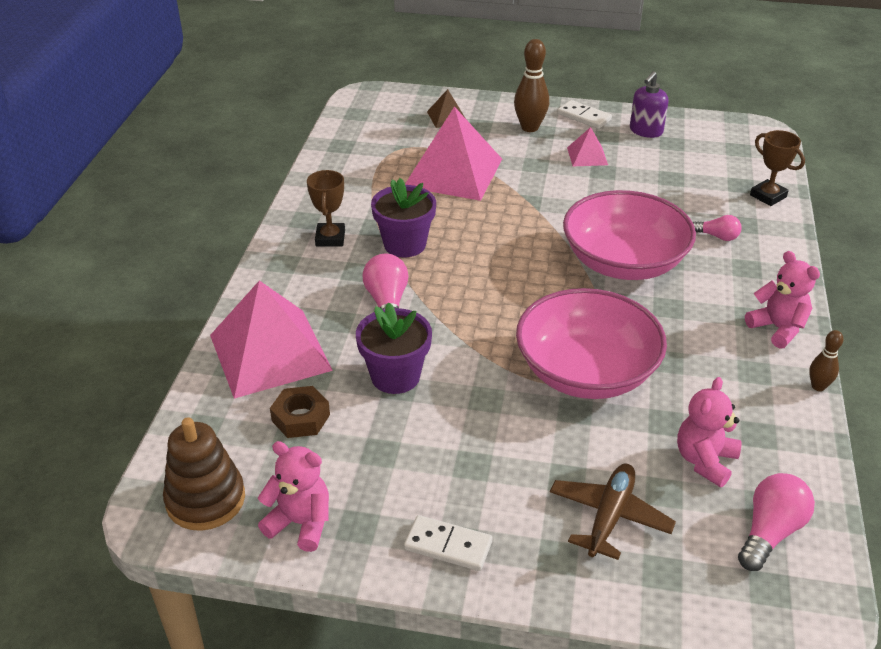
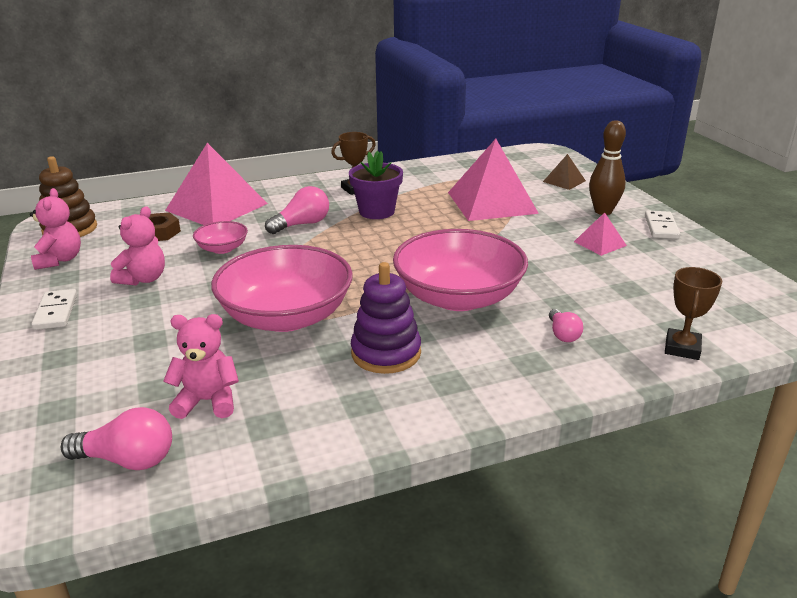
camera: 60 degrees right, 10 degrees down
purple flower pot [356,303,432,394] -> pink bowl [193,221,248,254]
brown plane [550,463,676,560] -> none
purple soap dispenser [630,71,668,138] -> none
pink teddy bear [745,251,820,349] -> pink teddy bear moved to [110,206,165,286]
brown bowling pin [809,330,843,391] -> none
none -> purple stacking toy [351,262,421,374]

